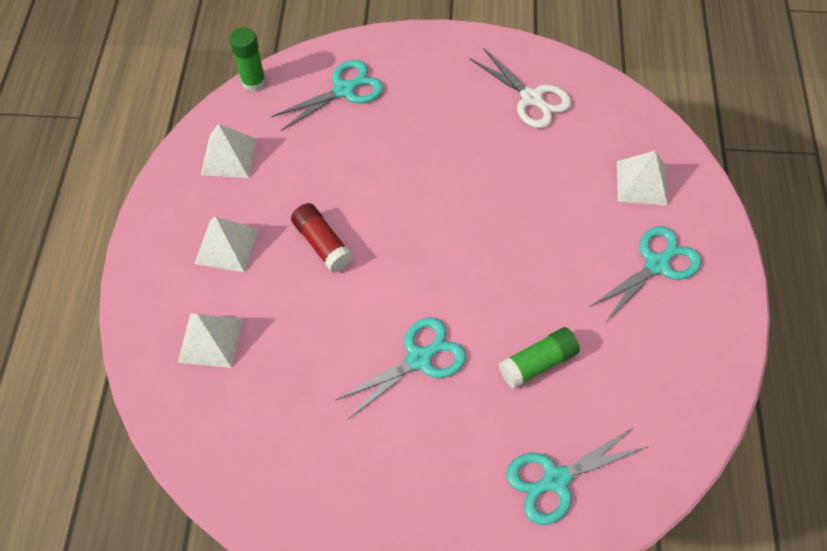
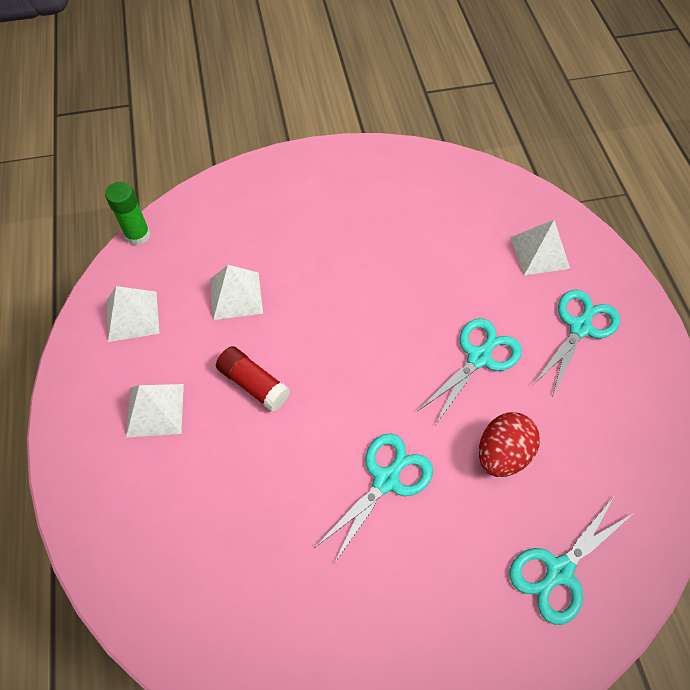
camera: 15 degrees left, 0 degrees up
white pyramid [178,313,243,368] -> white pyramid moved to [210,265,263,320]
turquoise scissors [271,60,384,131] -> turquoise scissors moved to [418,318,522,425]
white scissors [470,48,572,128] -> none
green glue stick [499,327,580,389] -> red egg [479,412,540,477]

